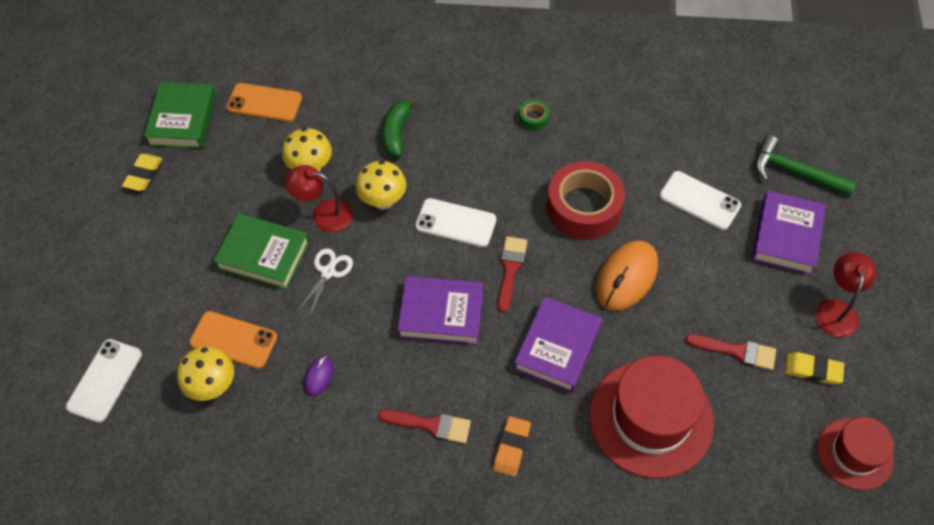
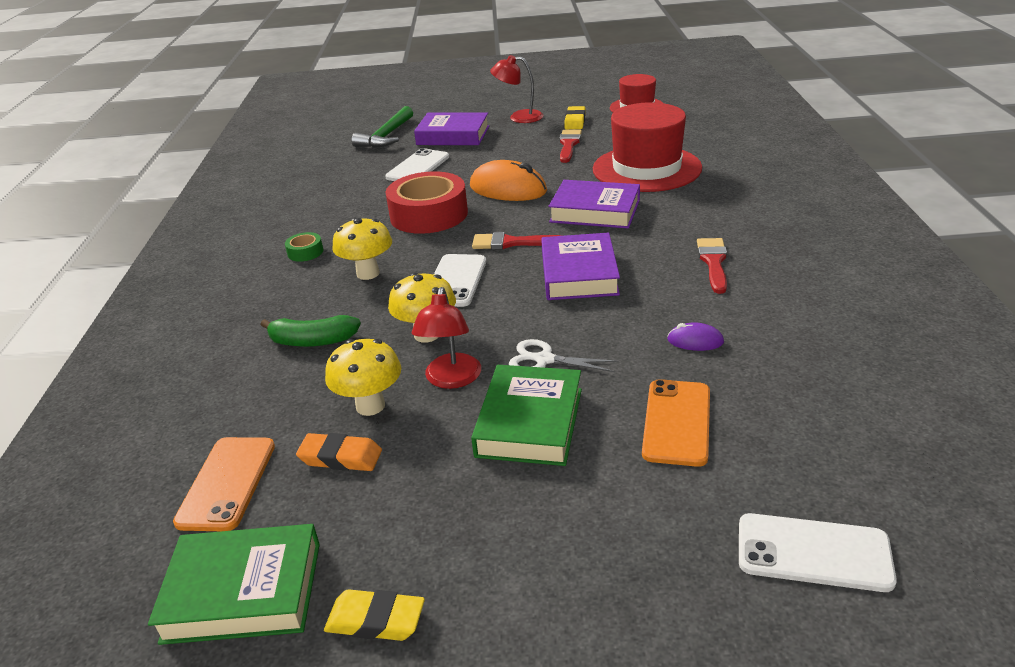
camera: 95 degrees left, 25 degrees down
yellow mushroom [177,346,234,401] -> yellow mushroom moved to [332,218,392,280]
orange eraser [493,416,531,477] -> orange eraser moved to [296,433,382,471]

